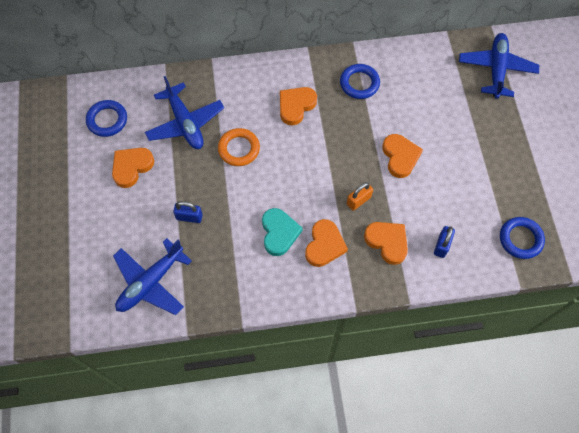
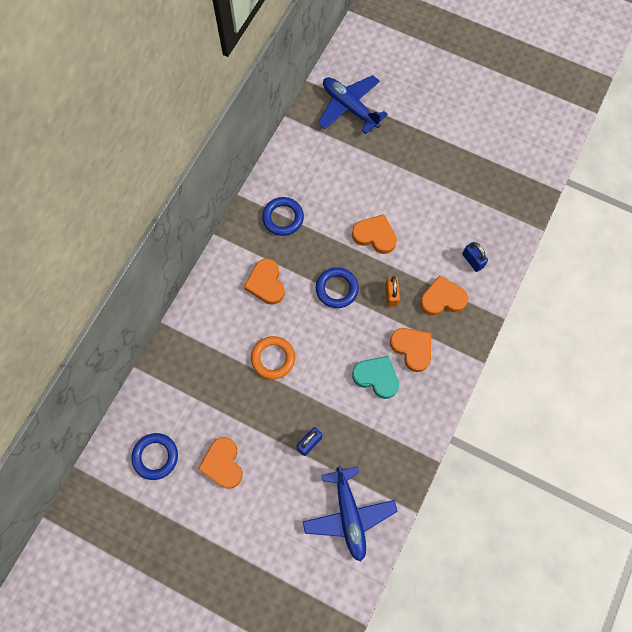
camera: 55 degrees left, 5 degrees up
blue plane [145,76,224,149] -> none
blue ring [500,217,545,259] -> blue ring moved to [316,267,359,308]

